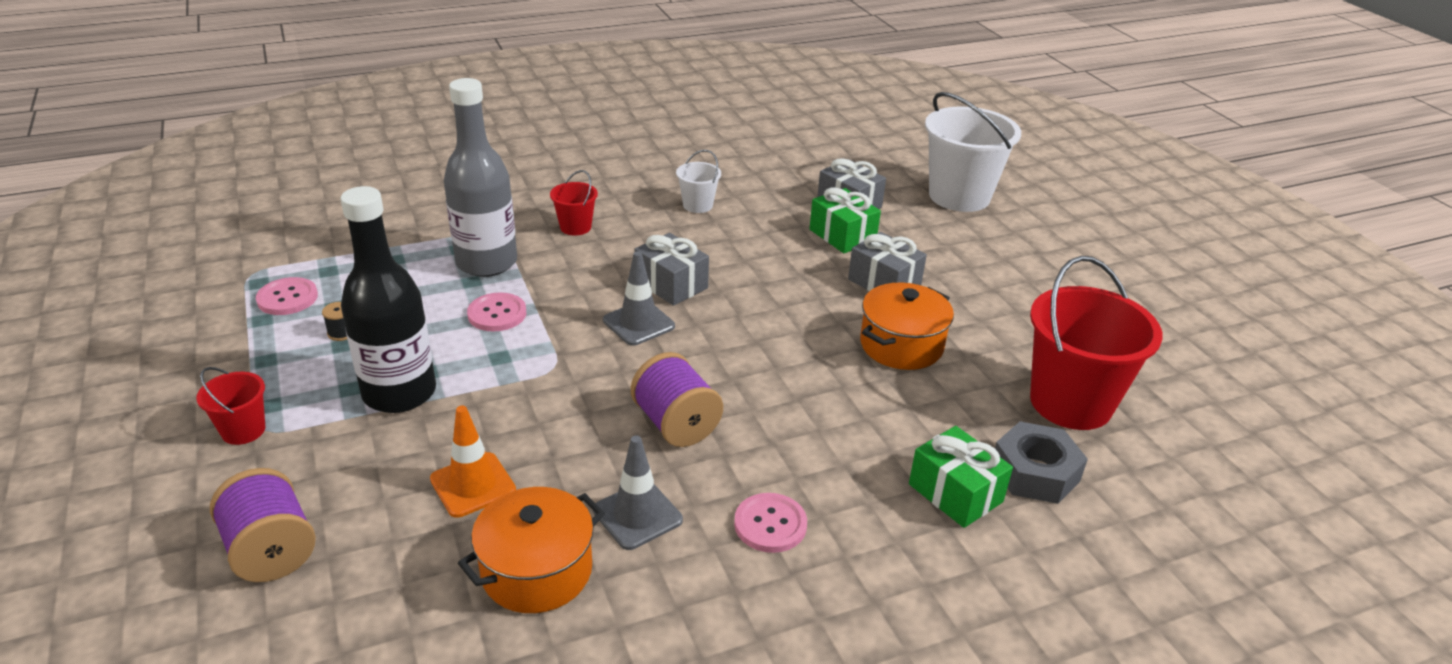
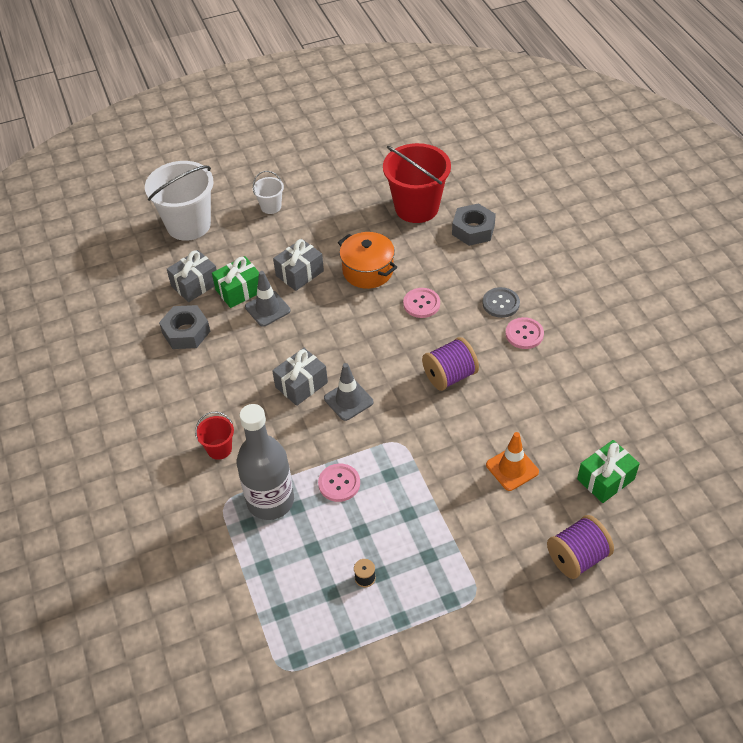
camera: 85 degrees left, 15 degrees up
red bucket [196,367,265,445] -> none
pink button [256,277,318,315] -> pink button moved to [403,288,440,318]
black bottle [341,186,436,413] -> none
orange pot [458,487,605,613] -> none
grey traffic cone [593,435,683,550] -> grey traffic cone moved to [245,271,291,327]
white bucket [676,150,721,213] -> white bucket moved to [253,171,284,214]
green gift [909,426,1013,528] -> green gift moved to [577,440,640,503]
none -> grey nut [159,305,211,349]
none -> grey button [483,287,520,318]

